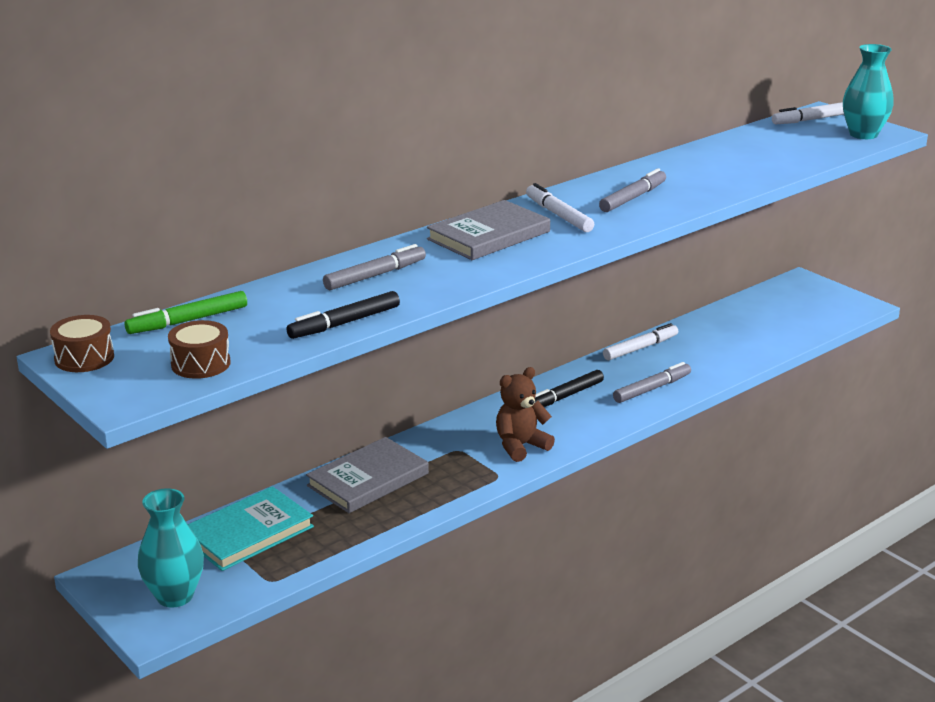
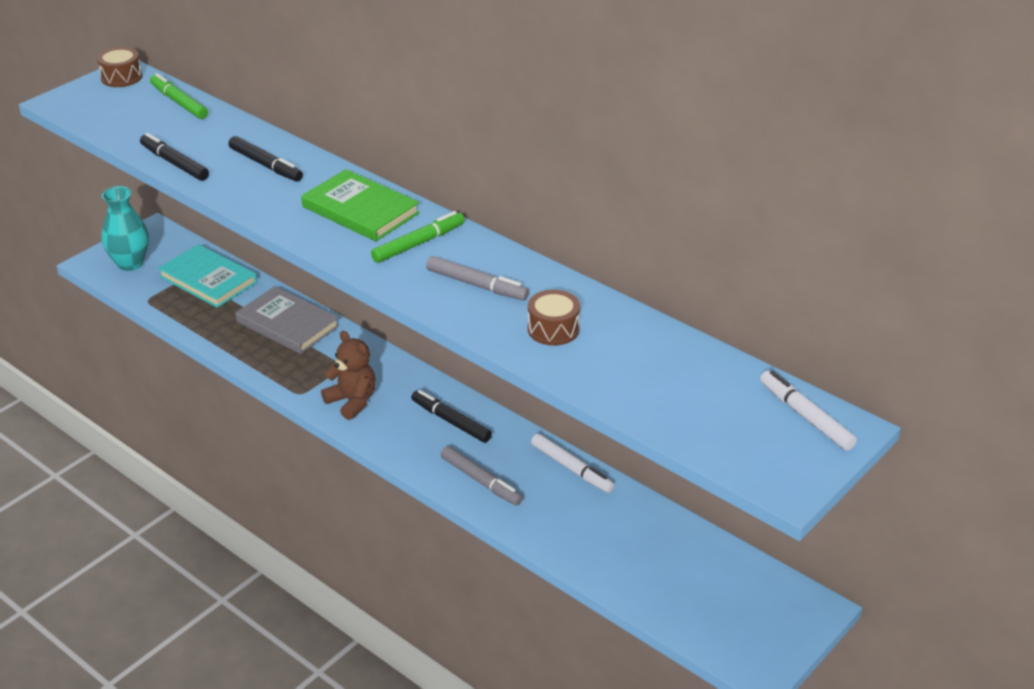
camera: 80 degrees right, 10 degrees up
brown drum [168,320,231,379] -> brown drum moved to [528,290,580,346]
grey marker [323,244,426,290] -> black marker [228,136,303,182]
grey book [427,200,550,260] -> green book [301,169,420,241]
white marker [526,183,594,232] -> green marker [371,211,465,263]
turquoise vase [843,44,893,139] -> none

